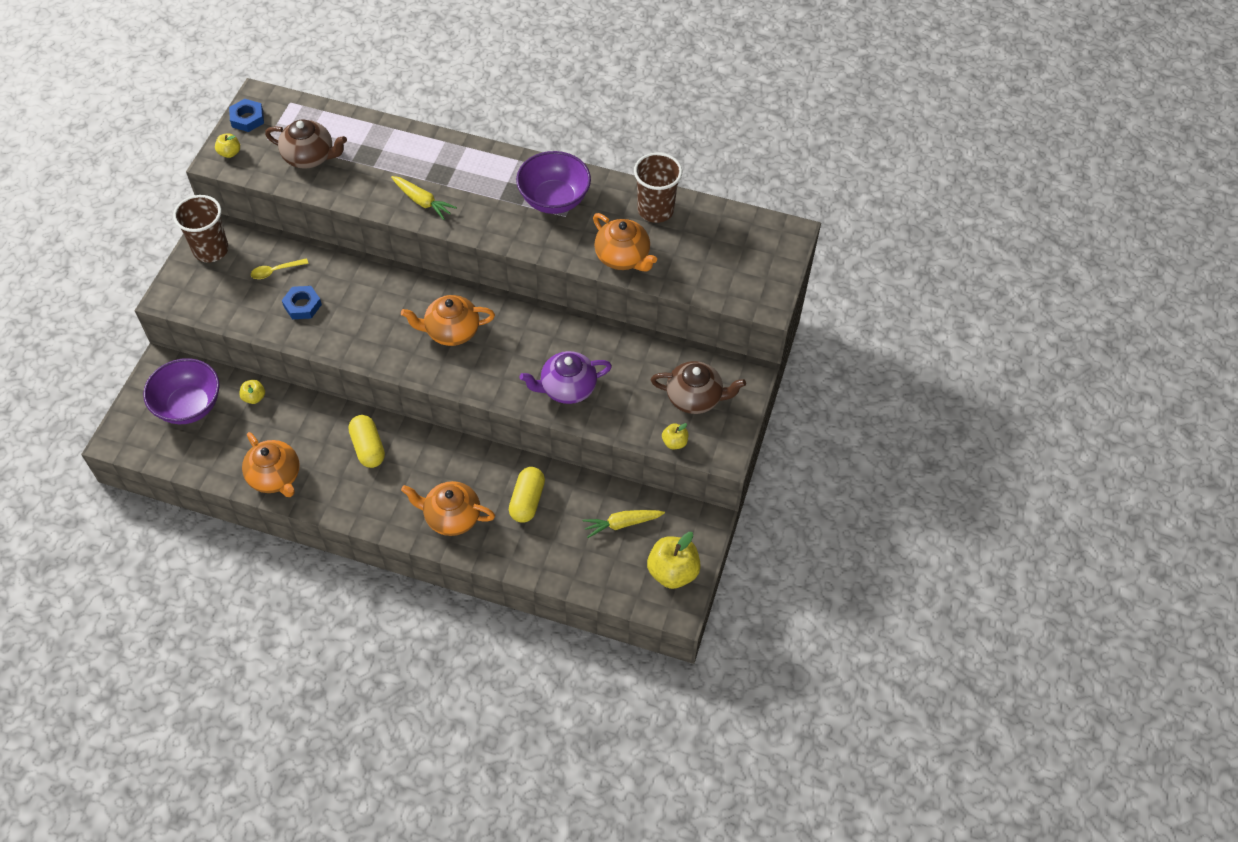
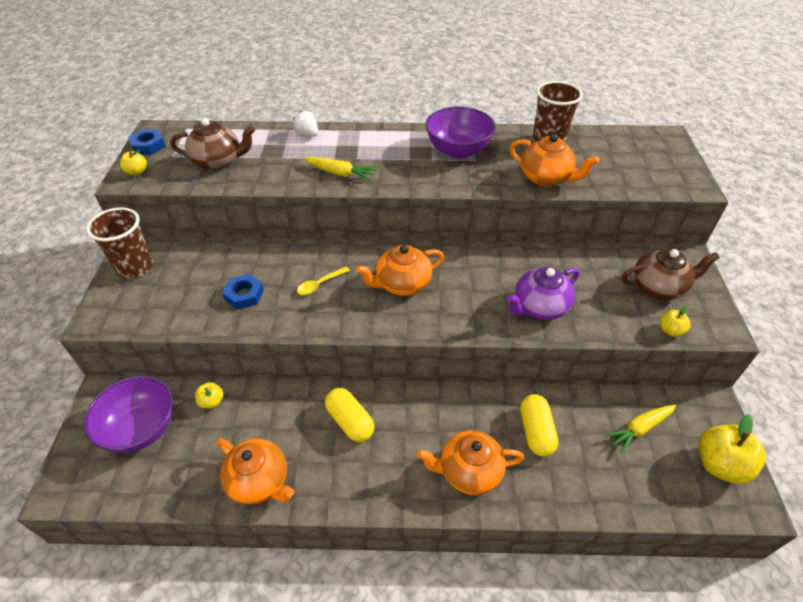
camera: 15 degrees left, 10 degrees down
yellow spoon [251,258,308,279] -> yellow spoon moved to [297,266,350,295]
none -> white strawberry [293,111,318,136]

